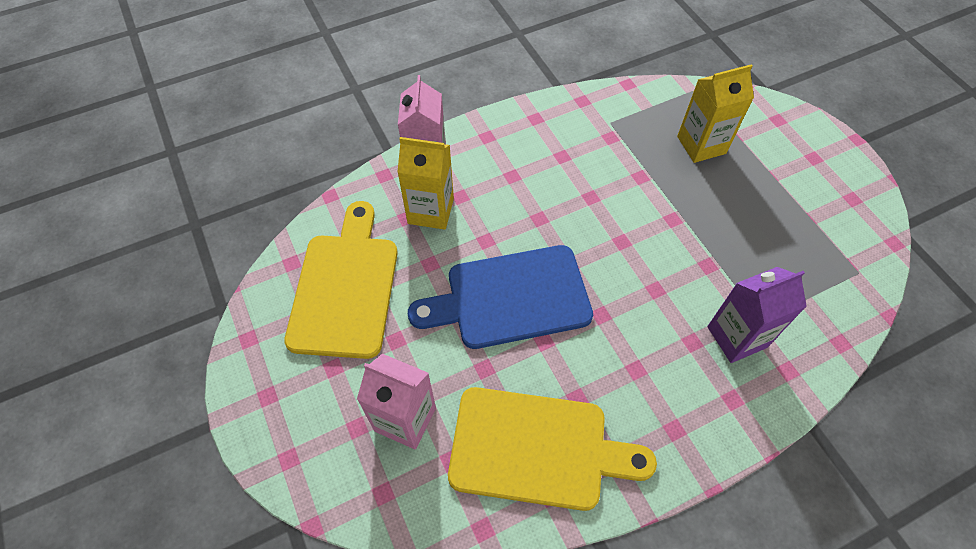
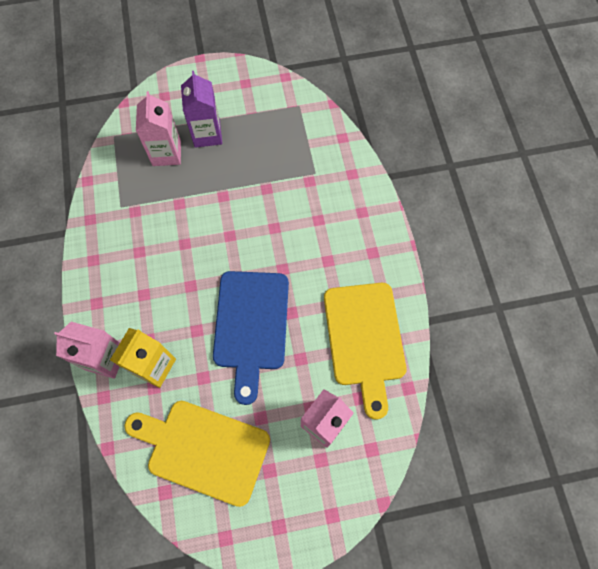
camera: 75 degrees left, 10 degrees up
yellow cutting board [448,387,657,511] -> yellow cutting board turned 150 degrees clockwise [324,283,406,420]
yellow carton [677,64,754,163] -> pink carton [136,91,181,166]
purple carton [707,267,807,363] -> purple carton moved to [181,71,222,148]

